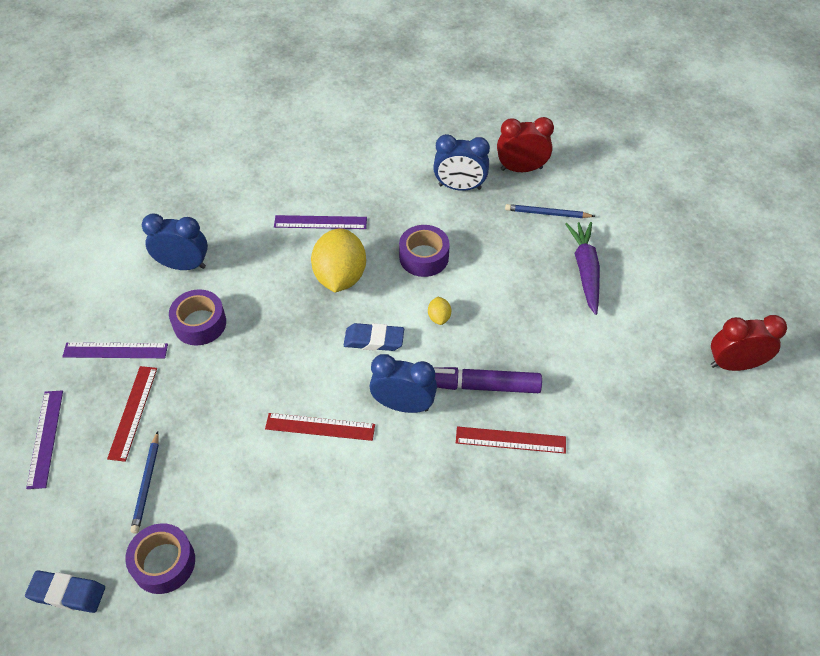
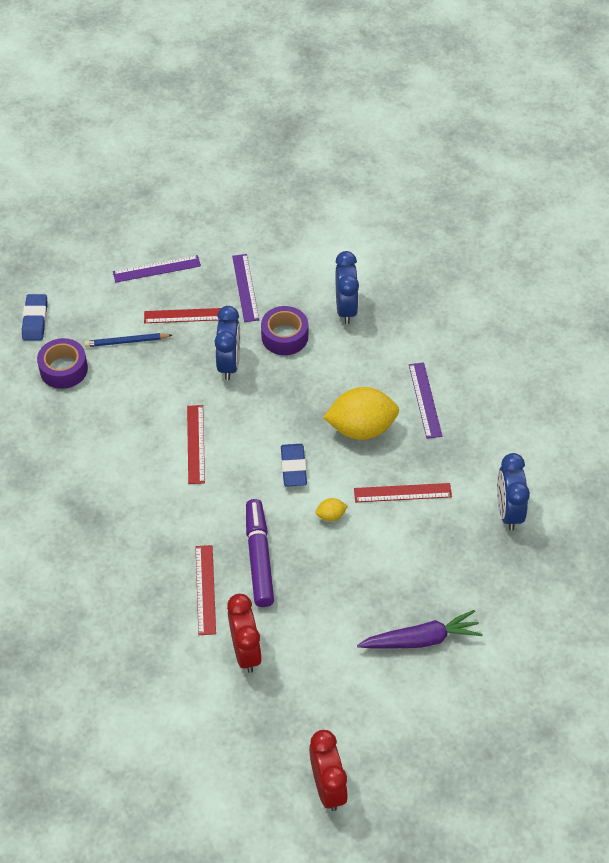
camera: 80 degrees right, 0 degrees up
blue clock [369,354,437,413] -> blue clock moved to [214,306,240,380]
purple tape [399,225,450,277] -> red ruler [354,483,452,502]
red clock [497,117,554,172] -> red clock moved to [227,594,262,673]
blue pencil [505,204,595,218] -> none

